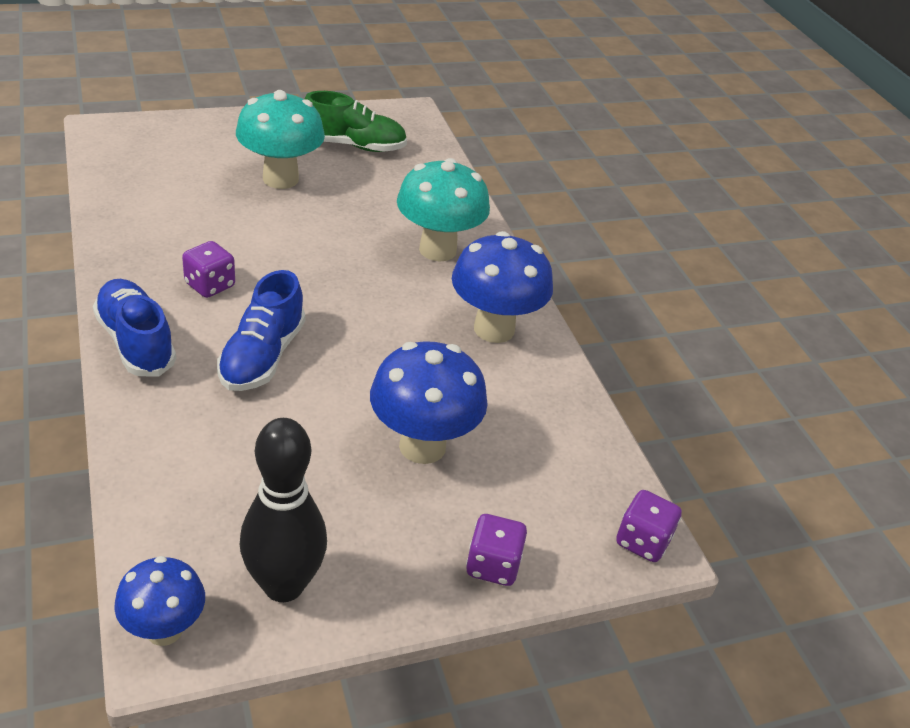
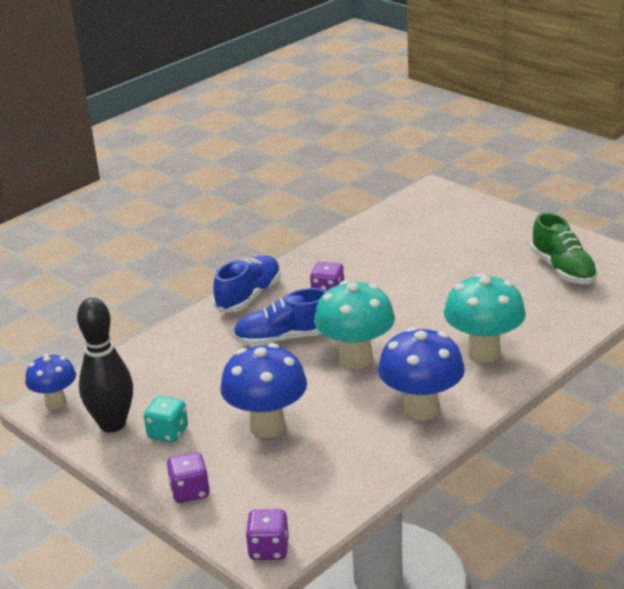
camera: 70 degrees right, 10 degrees down
turquoise mushroom [236,90,325,189] -> turquoise mushroom moved to [314,280,395,369]
none -> turquoise dice [144,396,188,443]

